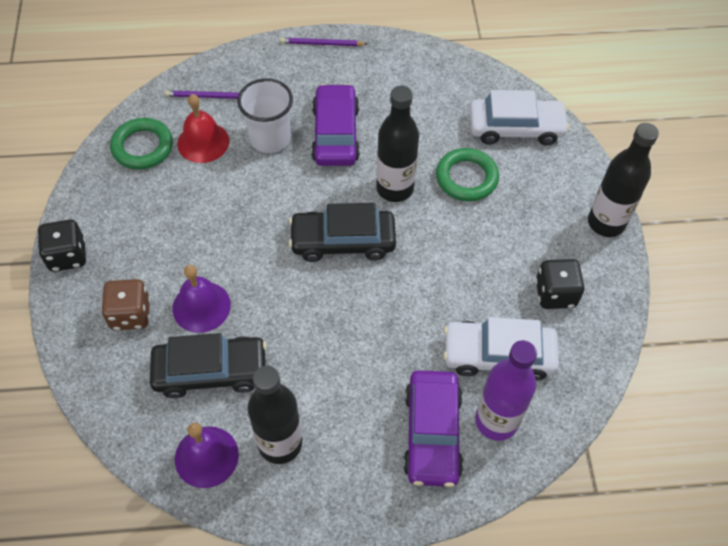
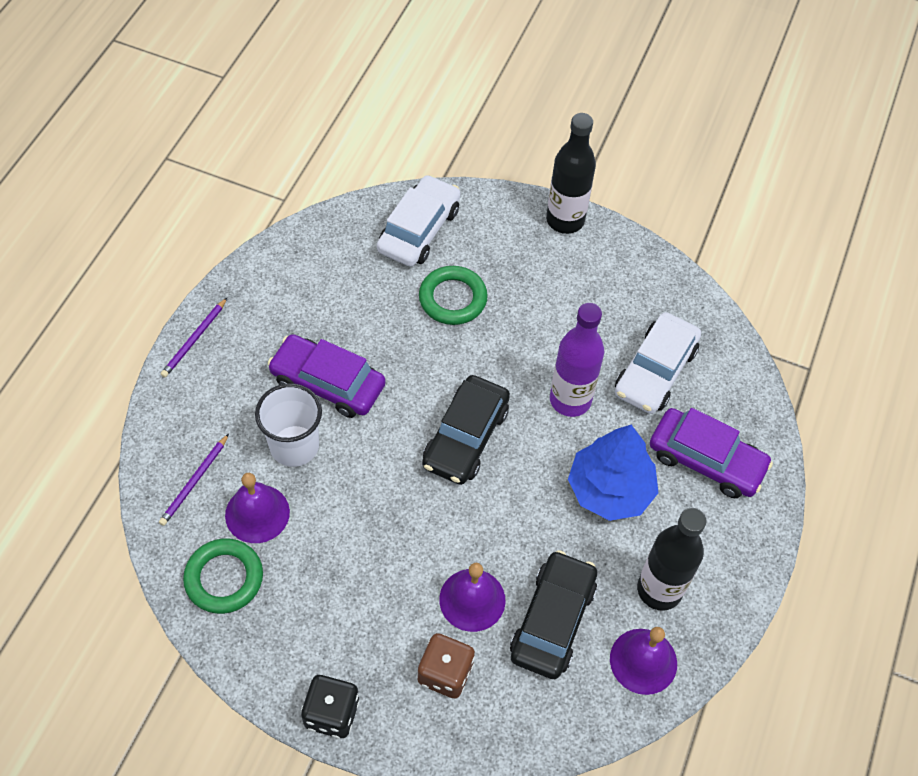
camera: 65 degrees left, 0 degrees up
red bell [177,94,229,163] -> purple bell [225,473,290,543]
black bottle [376,86,419,202] -> none
purple bottle [475,340,537,441] -> purple bottle moved to [550,303,604,417]
black dice [535,259,585,309] -> none
none -> blue tree [568,425,659,521]

